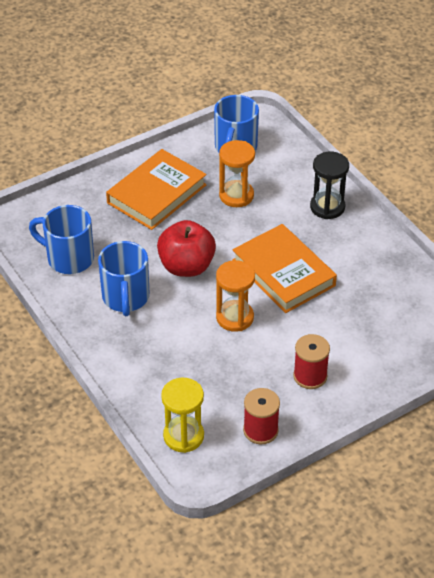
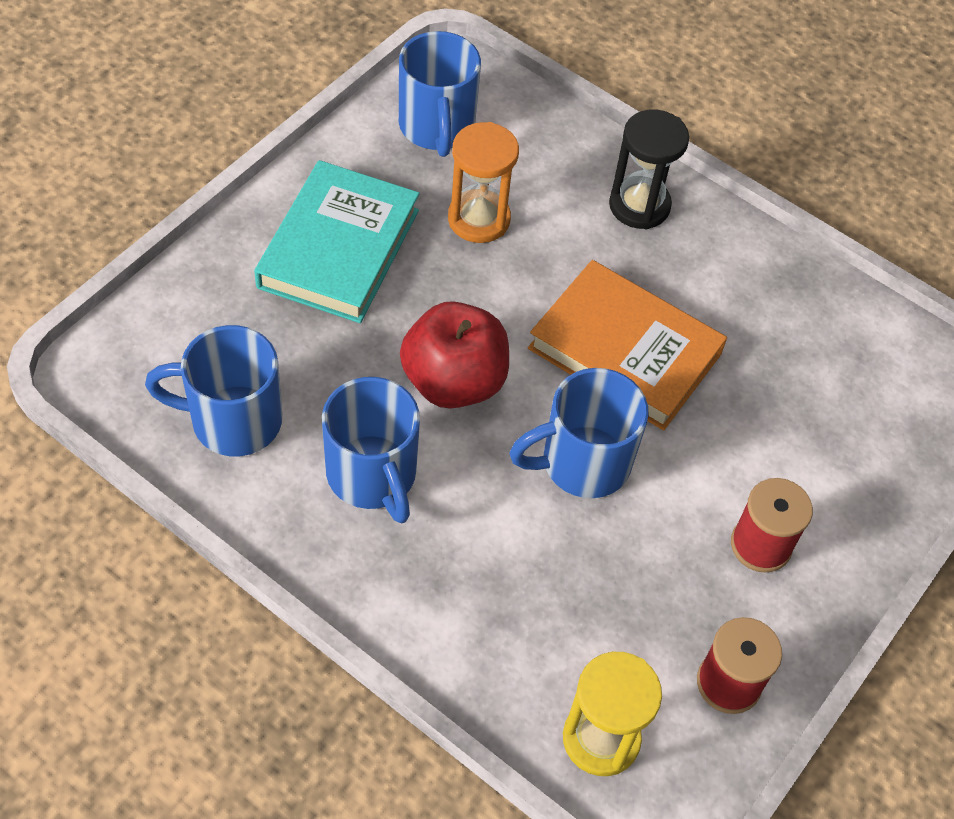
camera: 25 degrees left, 10 degrees up
orange book [106,149,207,230] -> turquoise book [254,160,419,323]
orange hourglass [216,260,255,332] -> blue mug [509,368,649,498]

